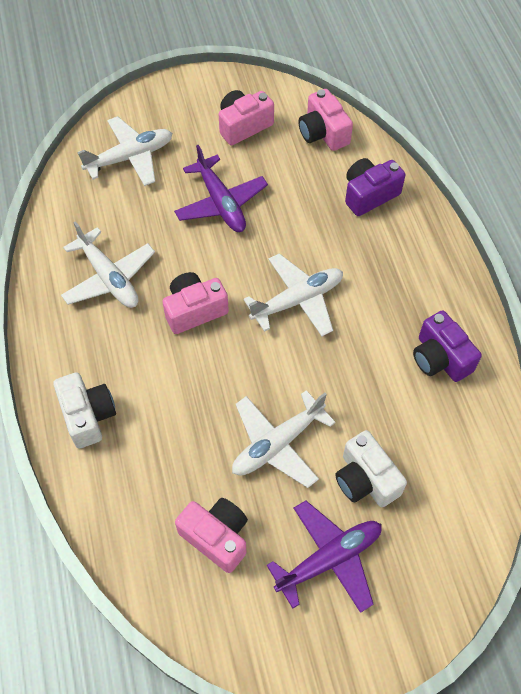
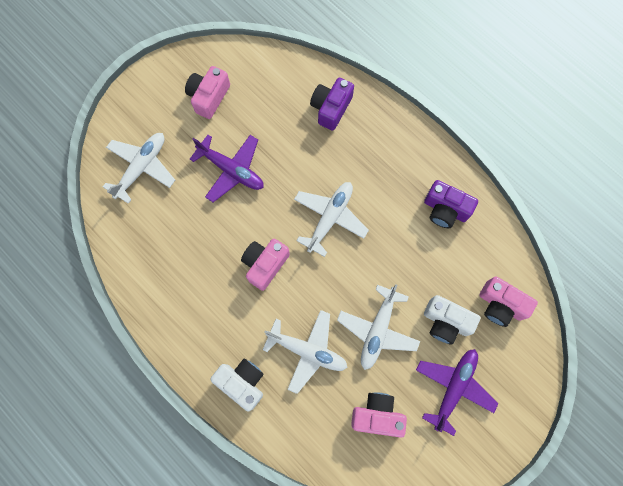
camera: 30 degrees left, 15 degrees up
white plane [61,221,155,308] -> white plane moved to [263,310,348,394]
pink camera [298,89,353,151] -> pink camera moved to [479,276,538,327]

